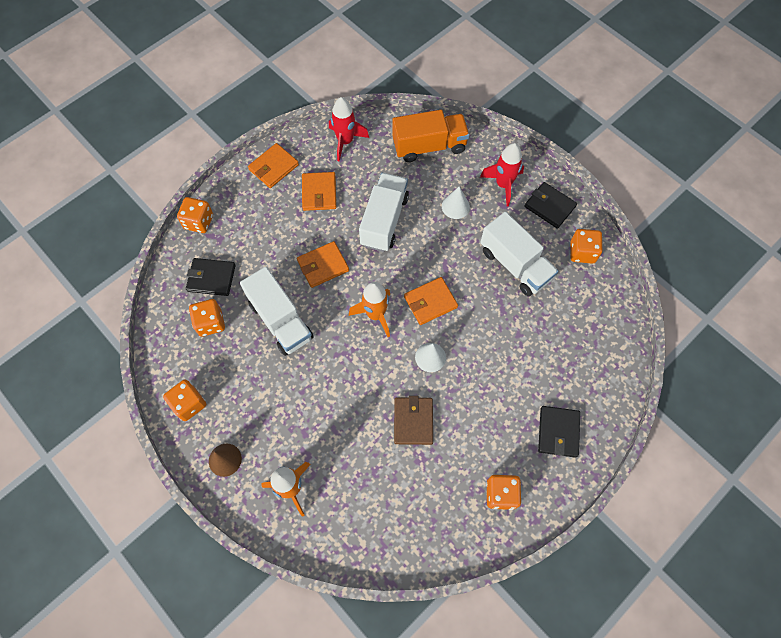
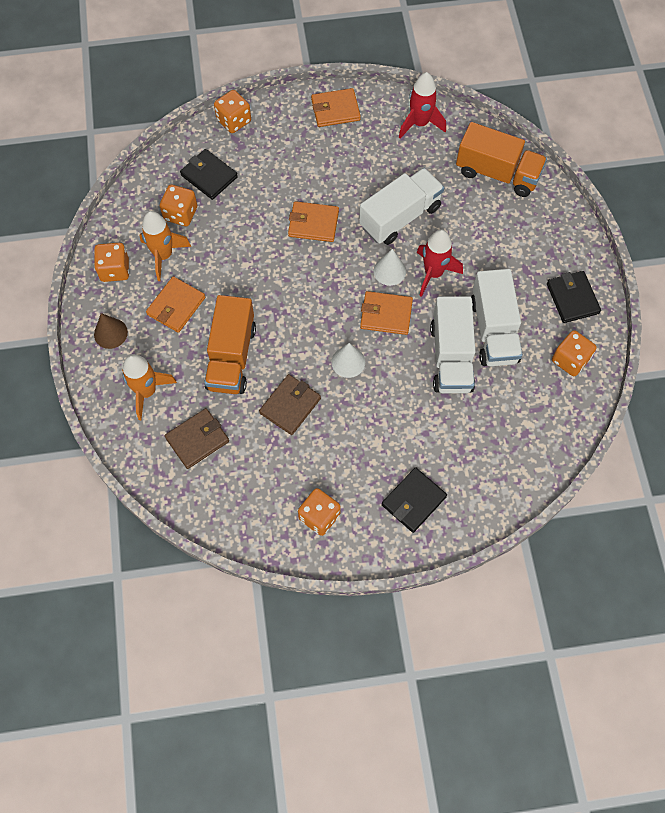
camera: 35 degrees right, 0 degrees up
white truck [240,267,314,356] -> white truck moved to [430,296,475,393]
orange wallet [302,172,336,211] -> orange wallet moved to [146,276,205,333]
orange rocket [349,282,390,337] -> orange rocket moved to [140,211,191,281]
white cone [442,186,470,219] -> white cone moved to [374,249,406,286]
red rocket [480,143,524,206] -> red rocket moved to [417,230,463,297]
none -> brown wallet [165,408,229,469]
none -> orange truck [204,295,256,394]

